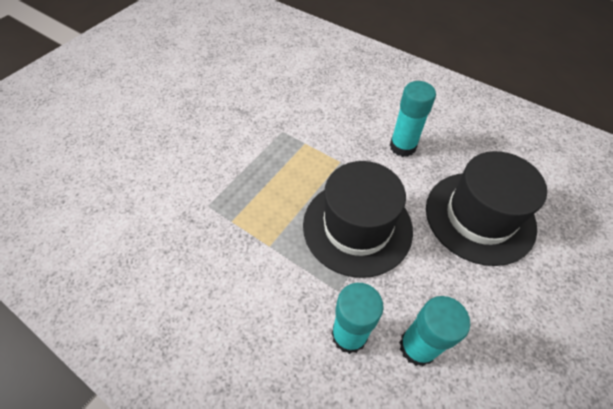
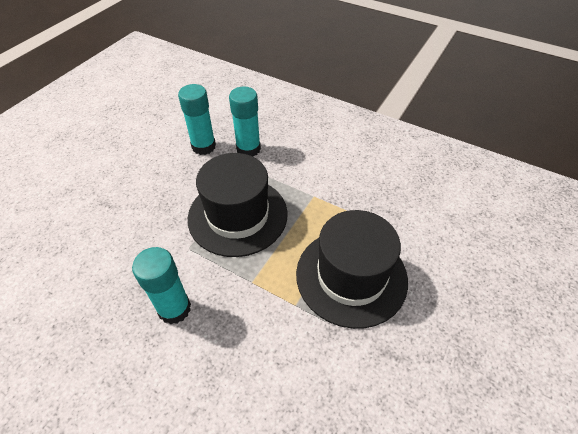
camera: 175 degrees right, 5 degrees down
black hat [426,151,547,266] -> black hat moved to [296,210,408,329]

